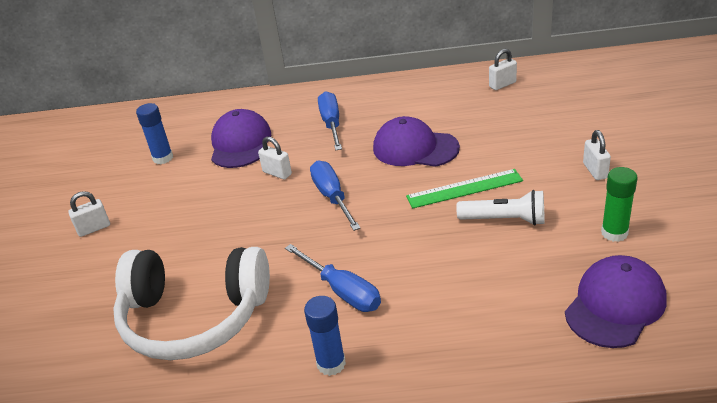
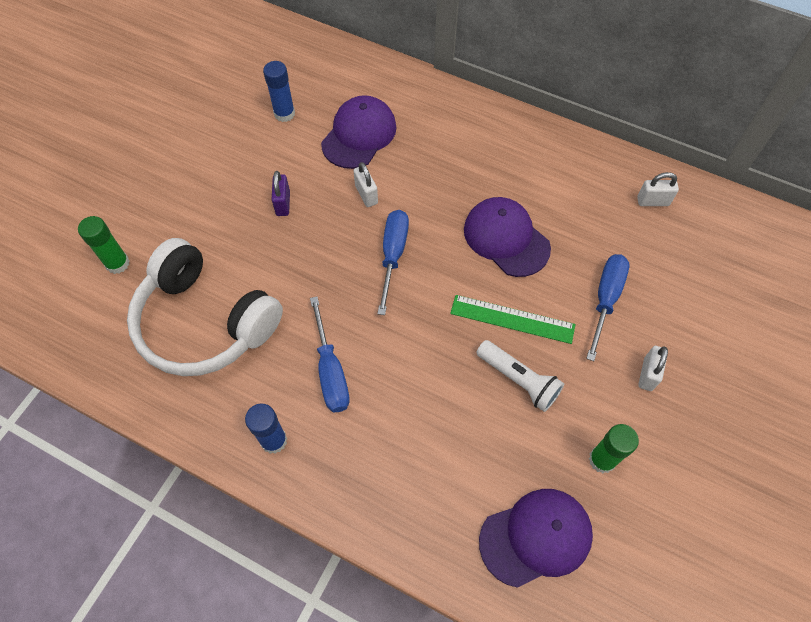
camera: 25 degrees right, 25 degrees up
white padlock [68,191,110,237] -> none
blue screwdriver [318,91,342,150] -> blue screwdriver moved to [586,254,629,361]
none -> green glue stick [78,216,130,274]
none -> purple padlock [272,171,290,216]

